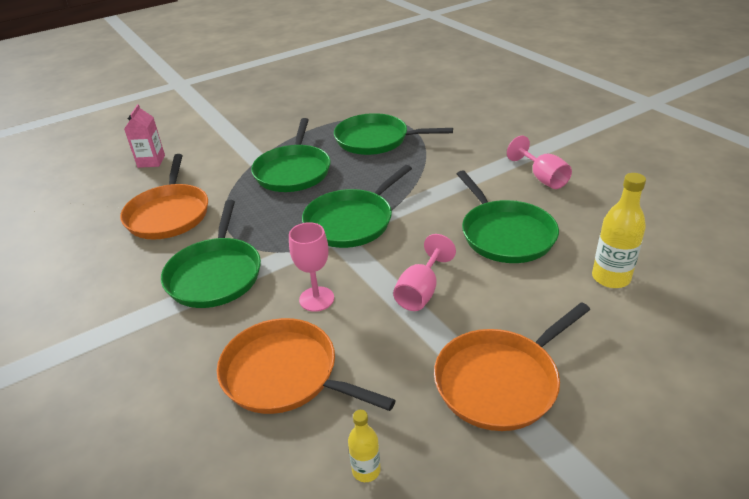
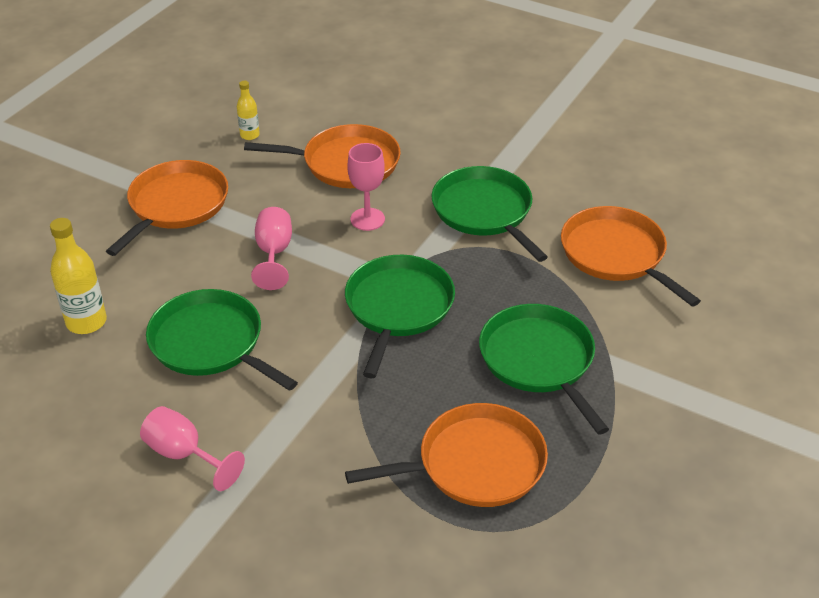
camera: 150 degrees right, 5 degrees up
pink carton [124,104,165,168] -> none
green pan [334,113,453,155] -> orange pan [345,403,548,507]

